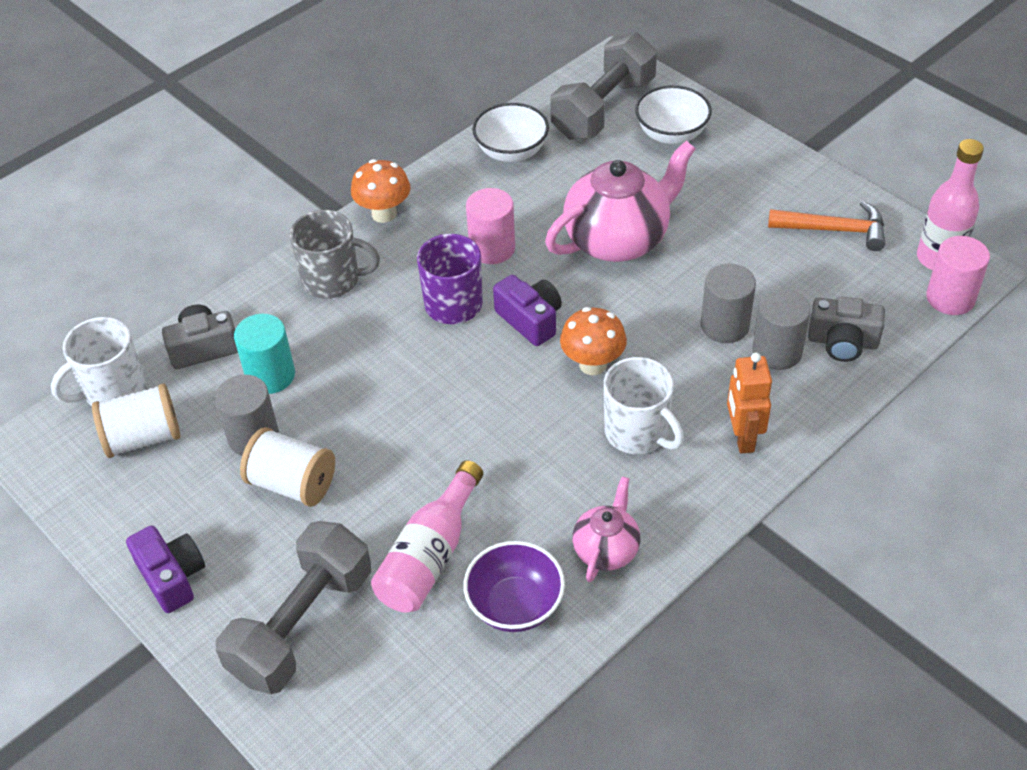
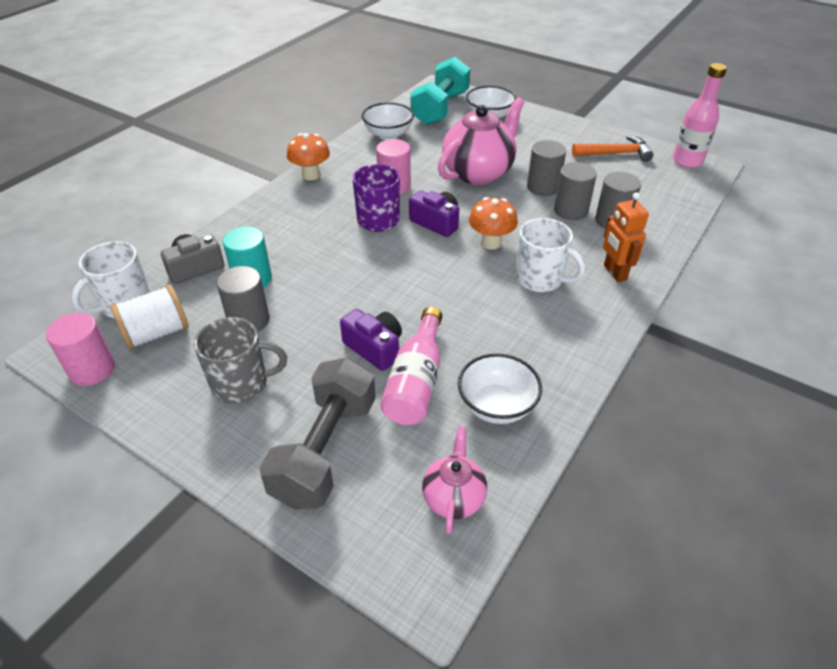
camera: 15 degrees left, 5 degrees down
purple camera [126,525,205,613] -> purple camera moved to [340,309,402,371]
white spool [240,427,335,507] -> none
grey mug [289,210,380,299] -> grey mug moved to [194,317,287,404]
purple bowl [463,541,565,632] -> white bowl [458,354,542,424]
grey dumbbell [551,32,657,140] -> turquoise dumbbell [410,57,470,126]
pink teapot [572,476,640,582] -> pink teapot moved to [422,426,487,534]
grey camera [808,296,885,362] -> none
pink cylinder [926,236,990,315] -> pink cylinder moved to [46,313,115,386]
none -> grey cylinder [527,140,566,196]

